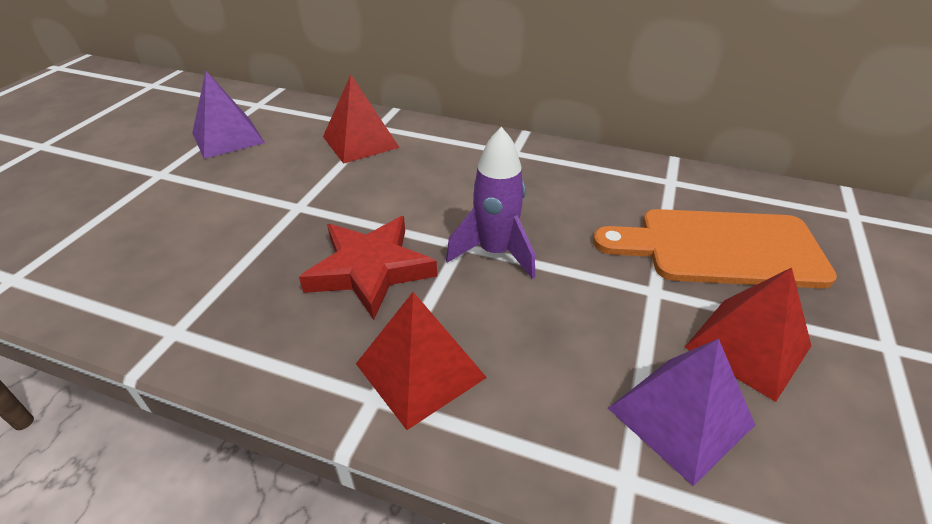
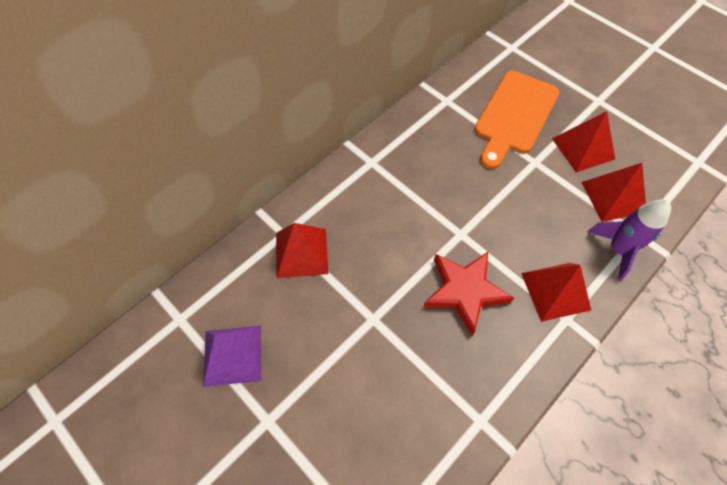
camera: 65 degrees left, 20 degrees up
purple rocket [446,127,535,279] -> purple rocket moved to [588,199,671,281]
purple pyramid [608,339,755,486] -> red pyramid [581,163,646,222]

